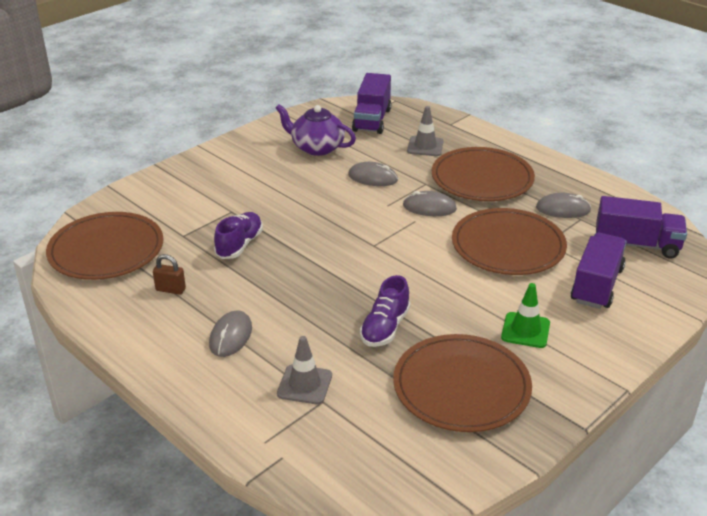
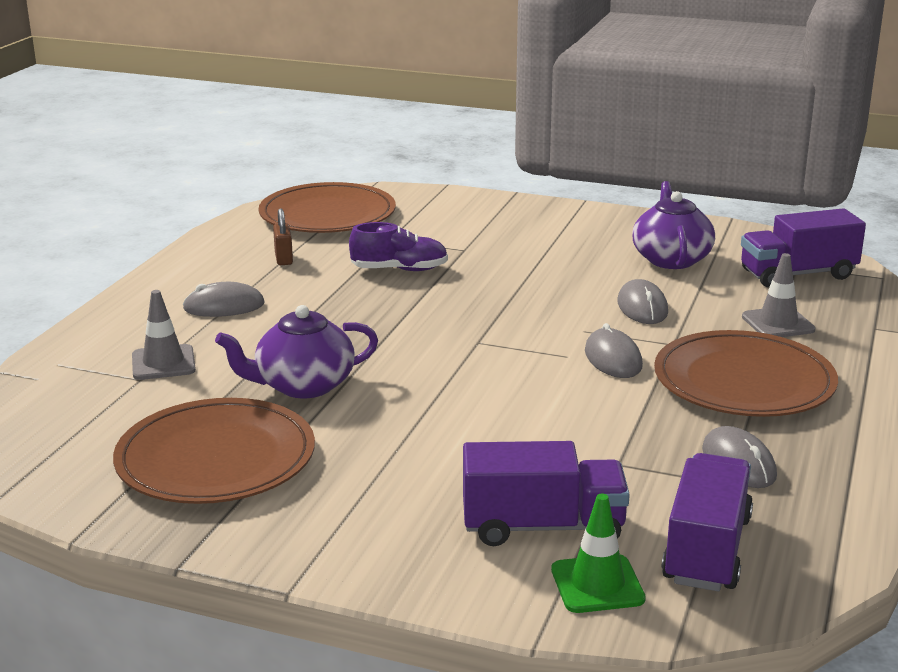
camera: 65 degrees right, 10 degrees down
purple shoe [360,275,410,347] -> purple teapot [215,305,378,398]
brown plate [452,208,567,275] -> none
green traffic cone [501,283,550,348] -> green traffic cone moved to [551,494,646,613]
purple truck [596,196,687,258] -> purple truck turned 150 degrees counterclockwise [662,453,753,591]

